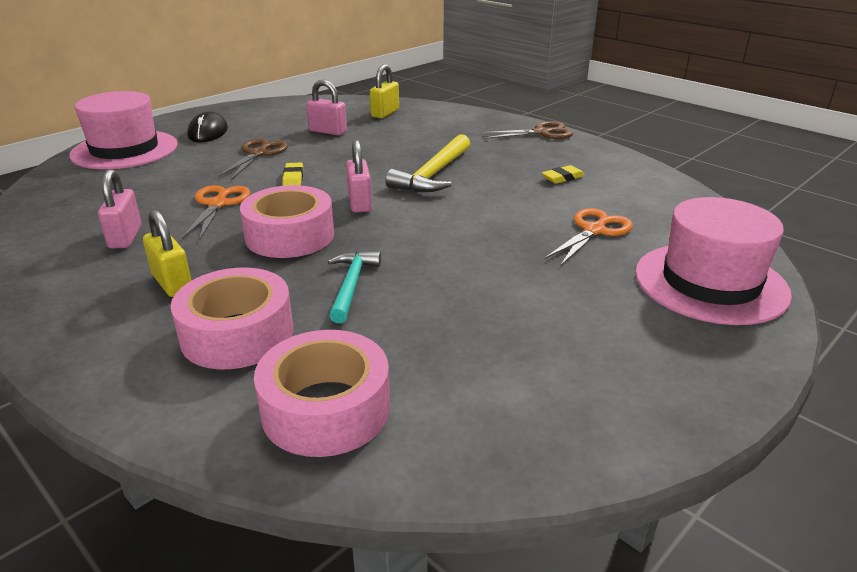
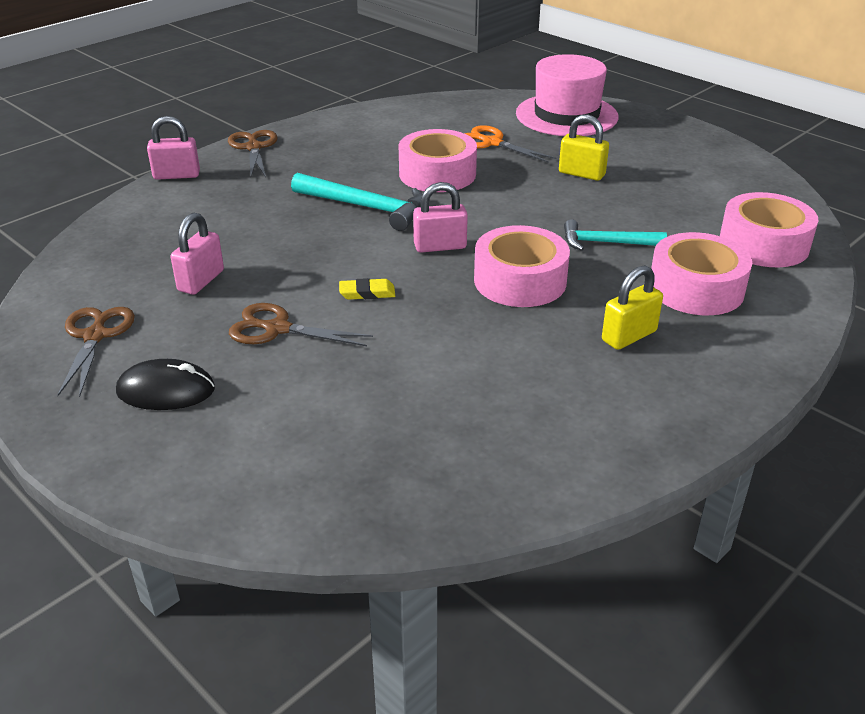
camera: 90 degrees left, 5 degrees up
pink hat [69,91,178,169] -> none
pink padlock [98,169,142,249] -> pink padlock moved to [147,116,200,180]
orange scissors [182,185,251,241] -> none
yellow padlock [370,64,399,118] -> yellow padlock moved to [559,114,609,181]
yellow hammer [386,134,470,192] -> turquoise hammer [291,173,422,231]
yellow eraser [542,165,585,184] -> none
none -> brown scissors [58,307,135,397]
none -> pink tape [398,129,477,192]

